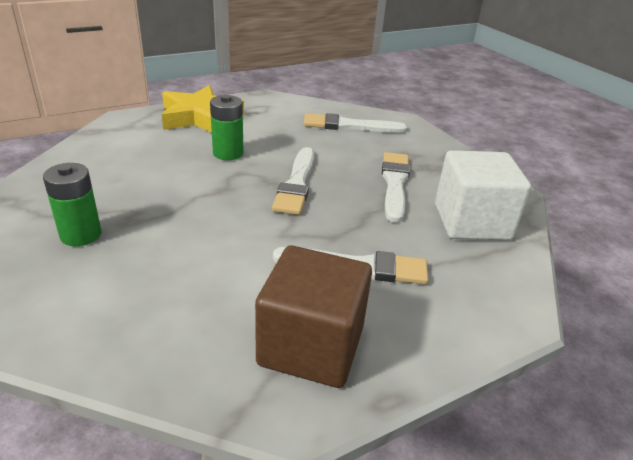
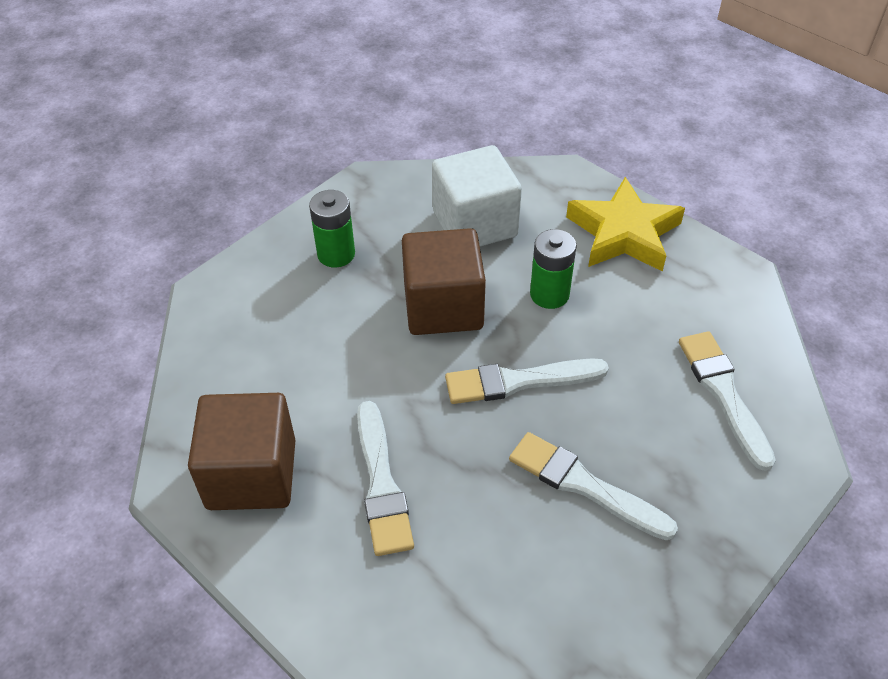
camera: 75 degrees right, 15 degrees up
white brush [382,152,410,223] -> white brush turned 135 degrees counterclockwise [509,432,678,540]
white cube [435,150,531,240] -> white cube moved to [432,145,522,247]
none -> brown cube [402,228,486,335]

